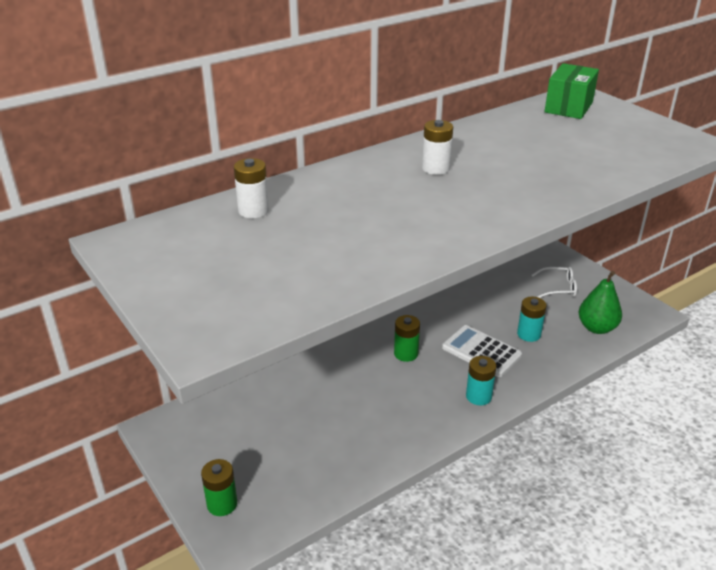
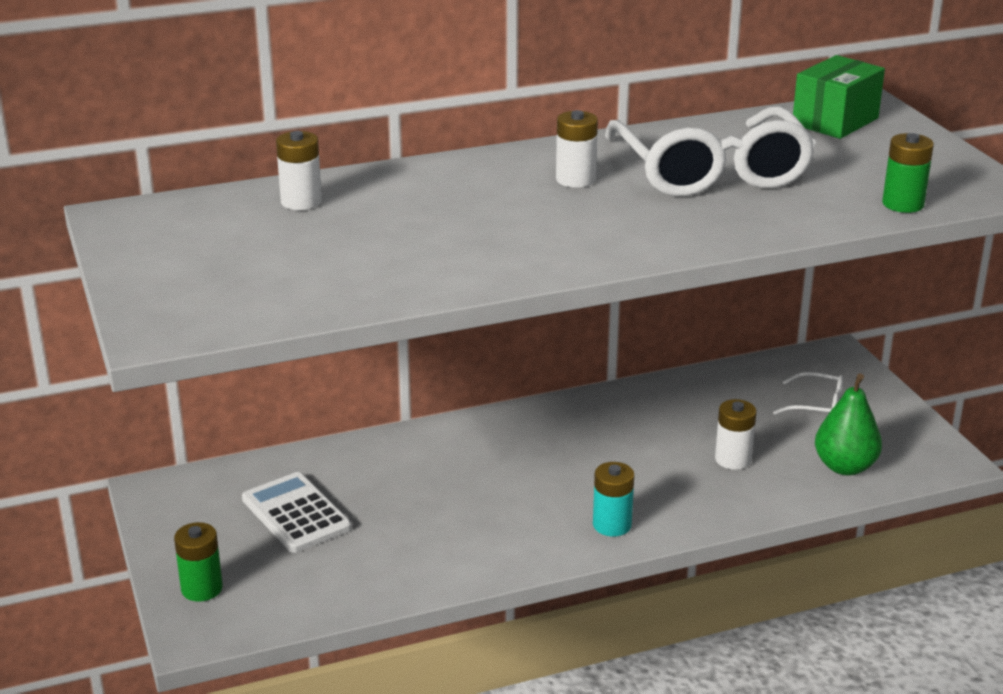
camera: 15 degrees right, 5 degrees down
green battery [394,315,420,362] -> green battery moved to [882,133,934,213]
white calculator [442,325,522,377] -> white calculator moved to [242,472,352,553]
turquoise battery [517,297,546,342] -> white battery [715,399,756,470]
none -> white glasses [605,107,816,197]

